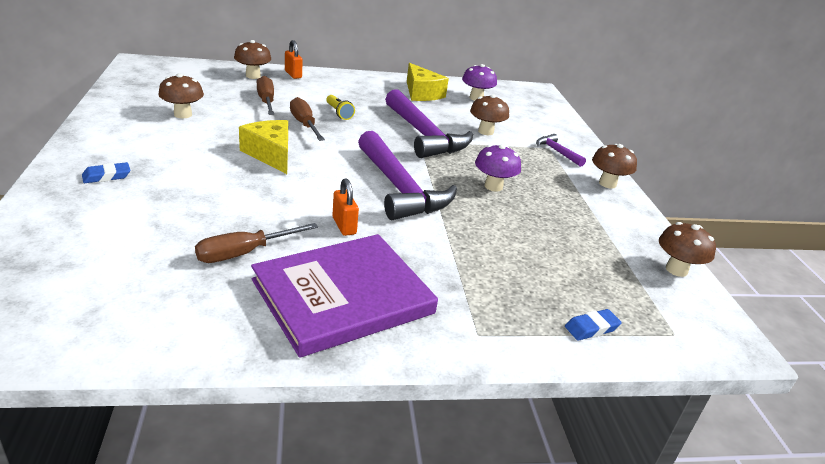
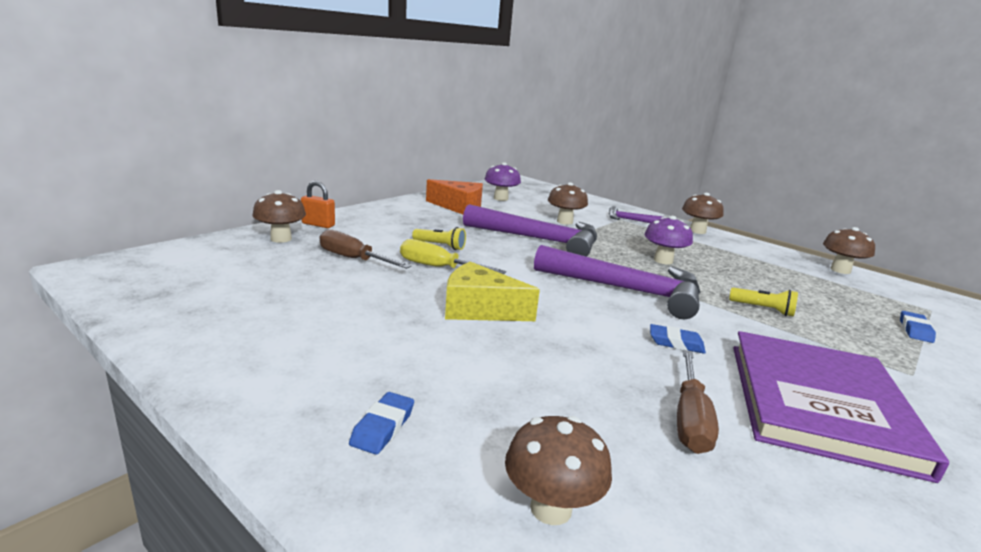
camera: 40 degrees left, 10 degrees down
brown mushroom [158,73,204,118] -> brown mushroom moved to [505,416,612,525]
brown screwdriver [290,97,325,141] -> yellow screwdriver [400,239,506,274]
orange padlock [332,178,359,236] -> blue eraser [650,324,706,354]
yellow cheese [407,63,449,101] -> orange cheese [426,179,483,214]
none -> yellow flashlight [729,287,798,317]

